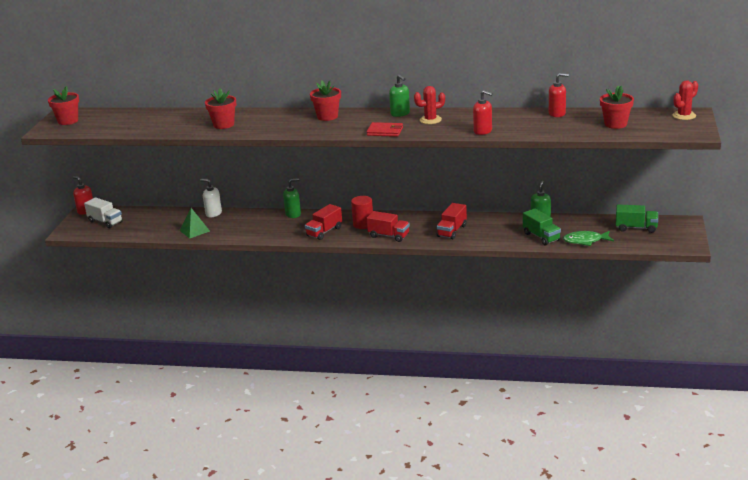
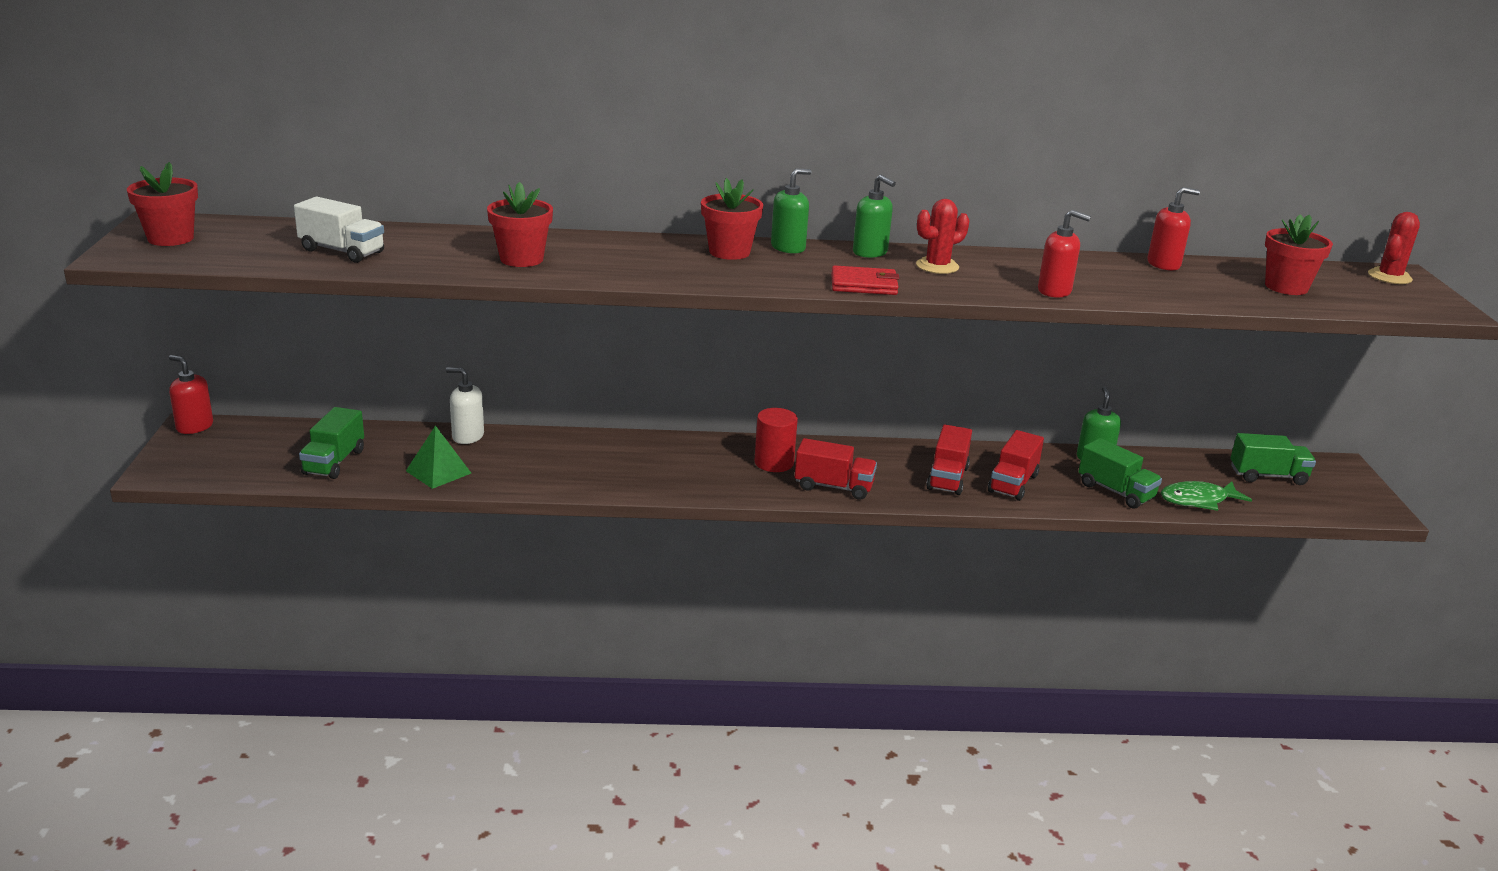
camera: 15 degrees left, 0 degrees up
white truck [84,197,123,228] -> white truck moved to [294,197,384,263]
green soap dispenser [283,178,301,218] -> green soap dispenser moved to [771,169,812,254]
red truck [305,204,342,240] -> red truck moved to [988,430,1044,501]
none -> green truck [299,407,364,479]

